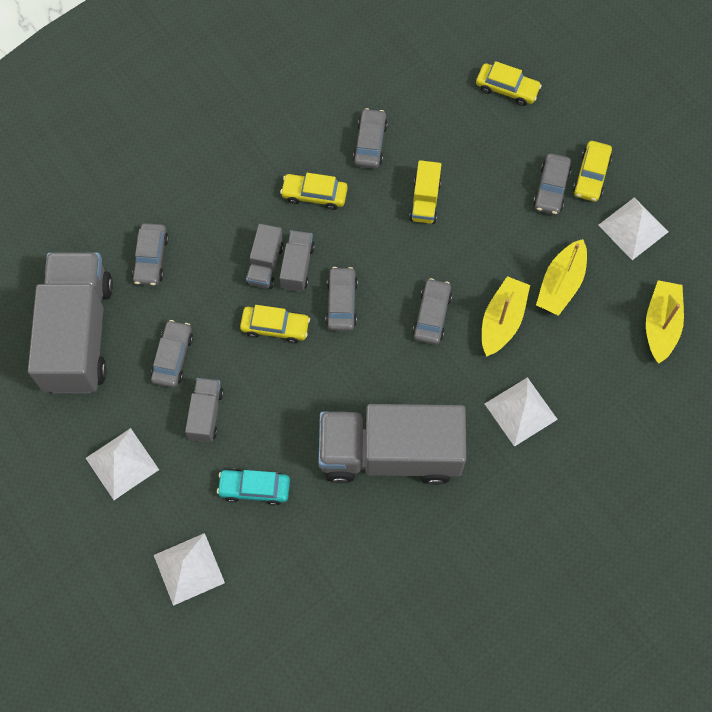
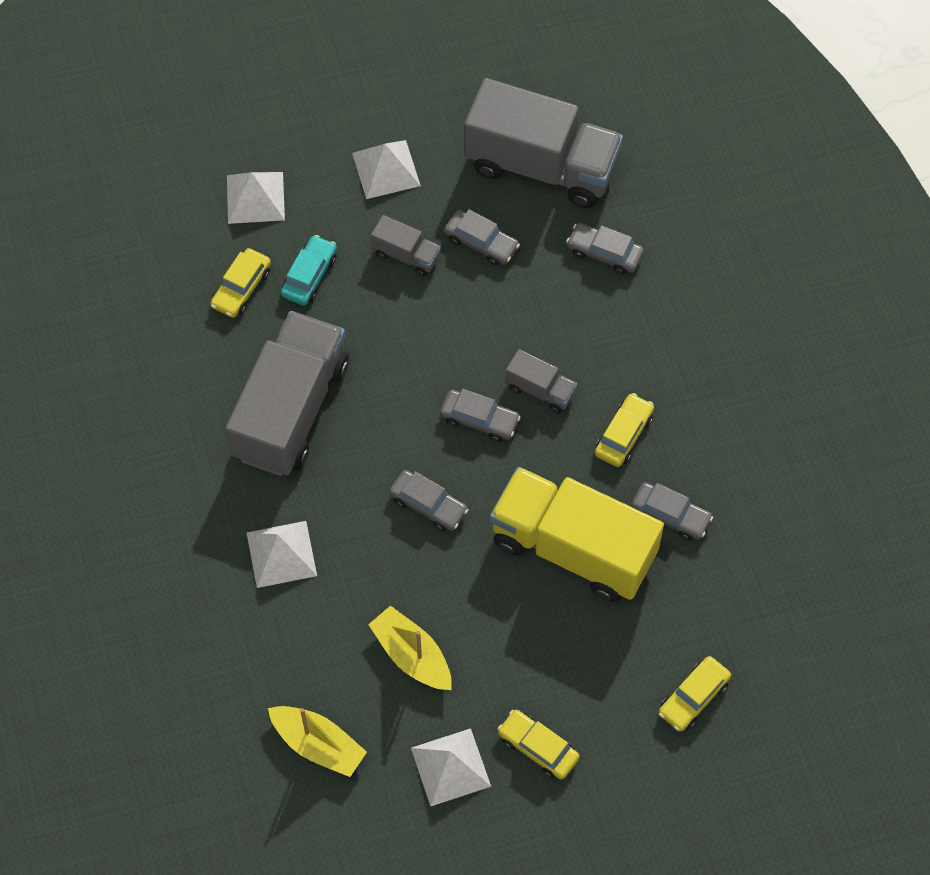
camera: 110 degrees right, 5 degrees down
yellow car [240,305,310,343] -> yellow car moved to [211,248,271,318]
grey truck [246,224,284,289] -> none
yellow truck [409,160,442,224] -> yellow truck [490,467,664,602], size x2.28
yellow boat [482,276,530,357] -> none
grey car [533,153,572,215] -> none

